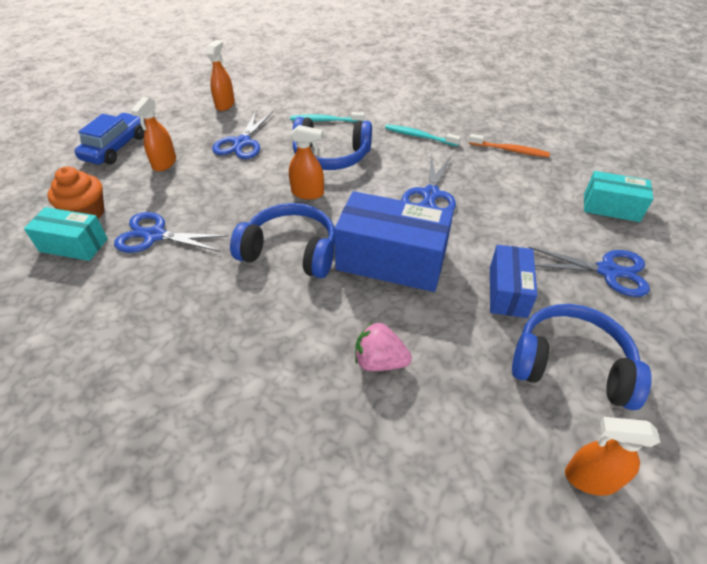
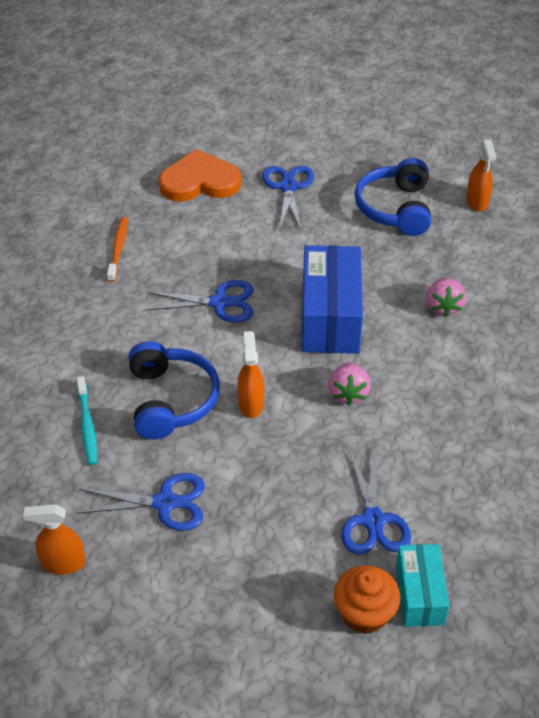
camera: 105 degrees left, 0 degrees up
blue car [75,113,145,164] -> none
orange spray bottle [130,97,176,172] -> none
blue headphones [230,203,335,278] -> pink strawberry [329,362,371,406]
turquoise toothbrush [385,124,461,146] -> none
blue box [490,245,538,318] -> none
turquoise box [584,171,653,222] -> orange heart [159,149,242,202]

